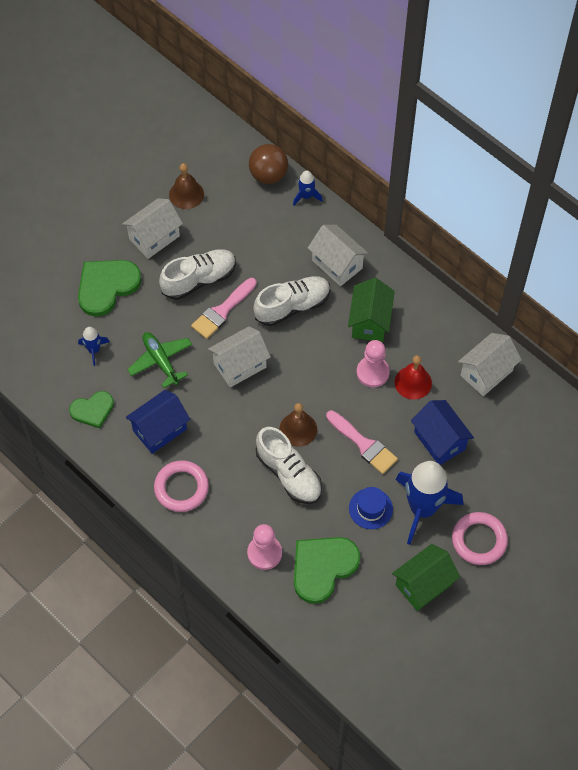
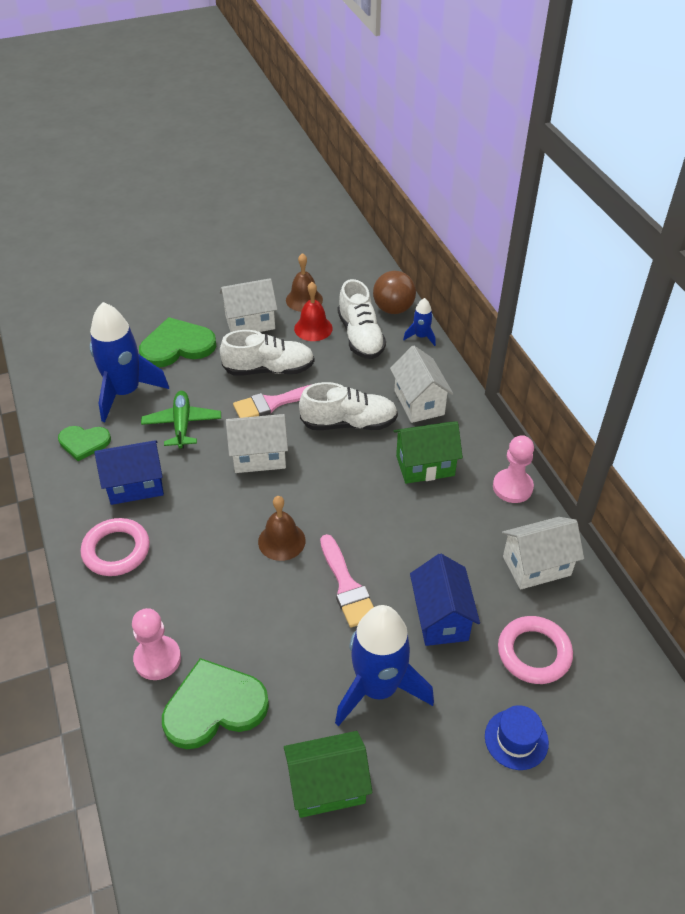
camera: 25 degrees right, 15 degrees down
blue rocket [78,327,109,366] -> blue rocket [90,302,169,422], size x2.20
white shoe [256,427,322,504] -> white shoe moved to [338,279,386,359]
green house [348,278,395,342] -> green house turned 45 degrees clockwise [393,421,463,484]
blue hat [349,487,393,529] -> blue hat moved to [485,705,549,770]
pink pawn [357,340,390,388] -> pink pawn moved to [493,435,534,503]
red bell [395,355,432,400] -> red bell moved to [294,282,333,341]
pink ring [452,512,508,565] -> pink ring moved to [498,616,573,684]

